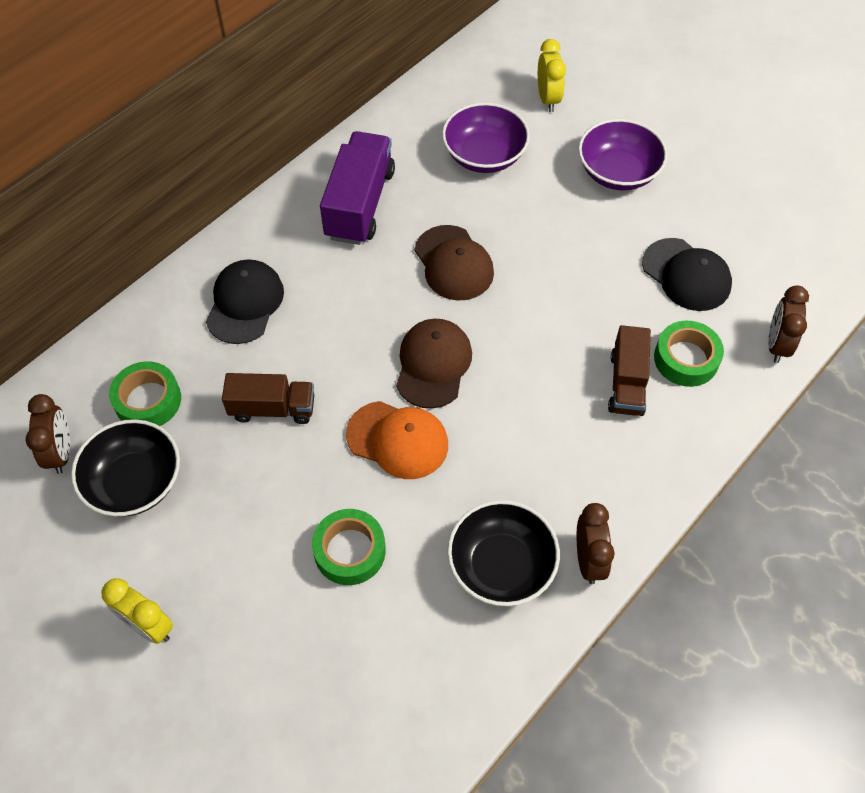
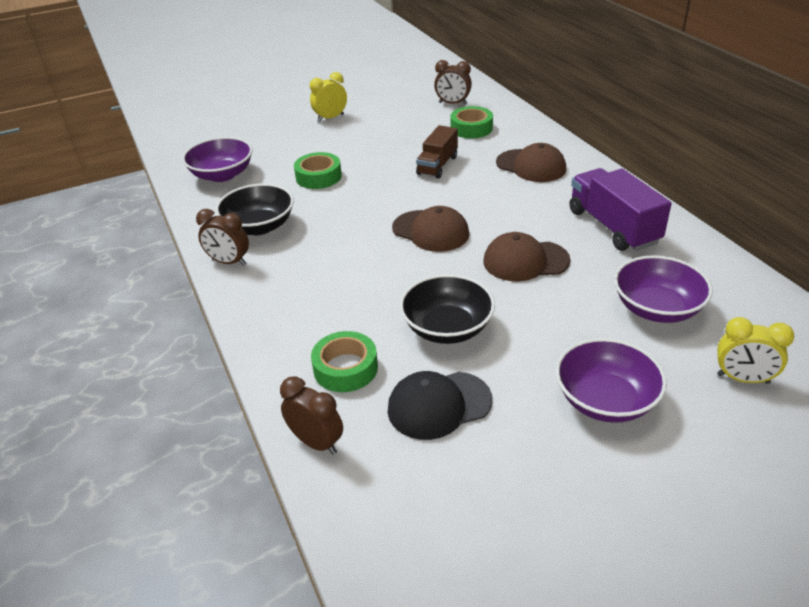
camera: 115 degrees right, 20 degrees down
black bowl [71,419,180,516] -> black bowl moved to [400,274,495,344]
black cap [206,259,284,344] -> brown cap [496,143,566,182]
purple truck [320,131,395,245] -> purple truck turned 150 degrees counterclockwise [570,168,672,251]
orange cap [346,401,448,479] -> none
brown truck [608,325,651,416] -> none
none -> purple bowl [182,137,253,182]

